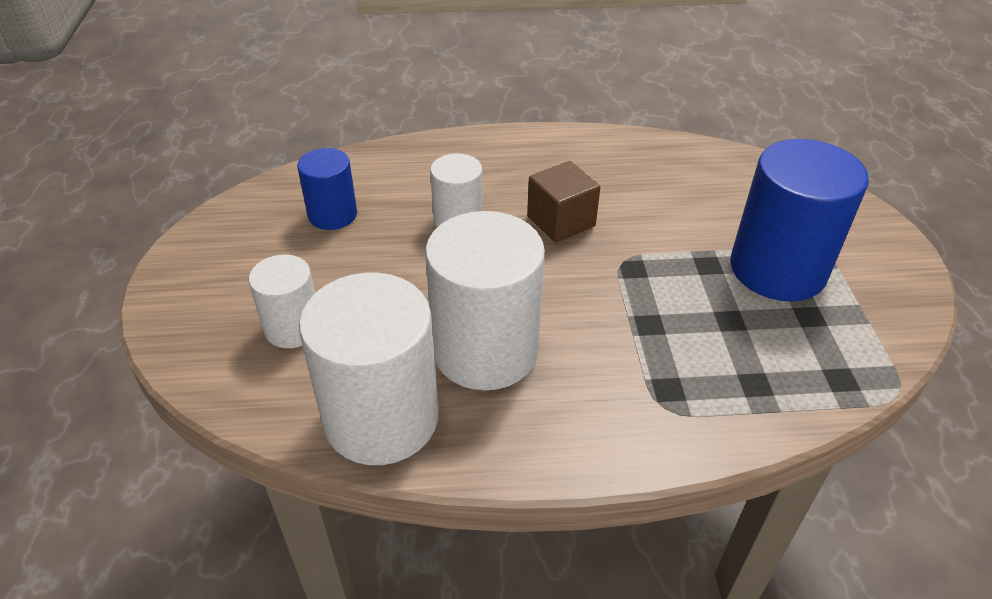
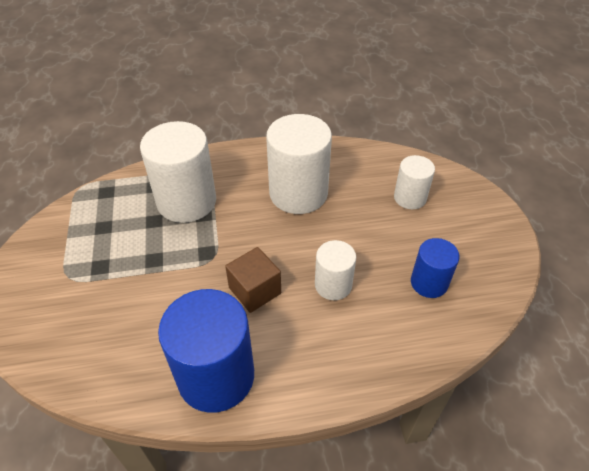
camera: 175 degrees right, 5 degrees up
white cylinder [299,273,439,465] -> white cylinder moved to [140,121,216,223]
blue cylinder [730,139,869,301] -> blue cylinder moved to [158,289,254,413]

